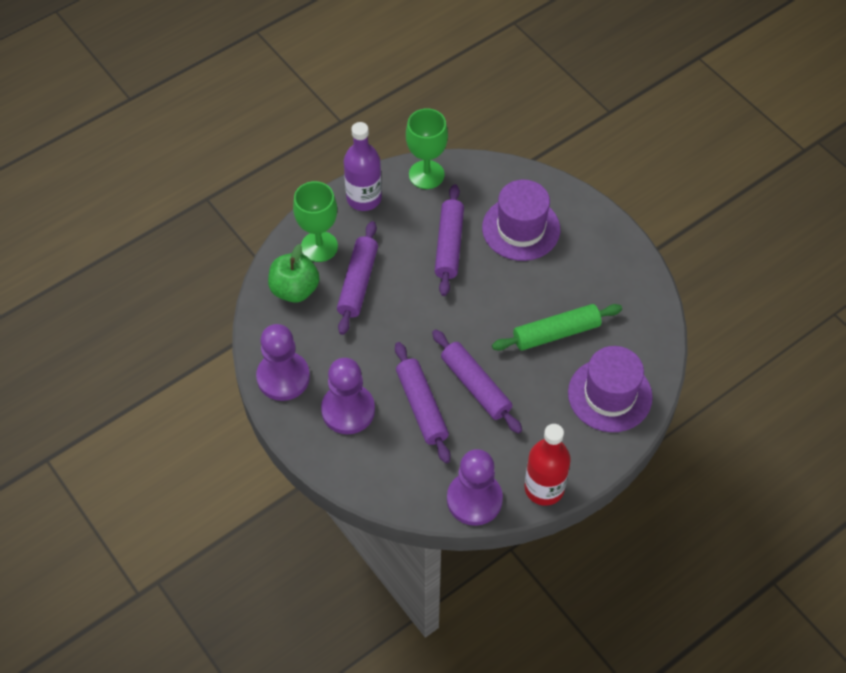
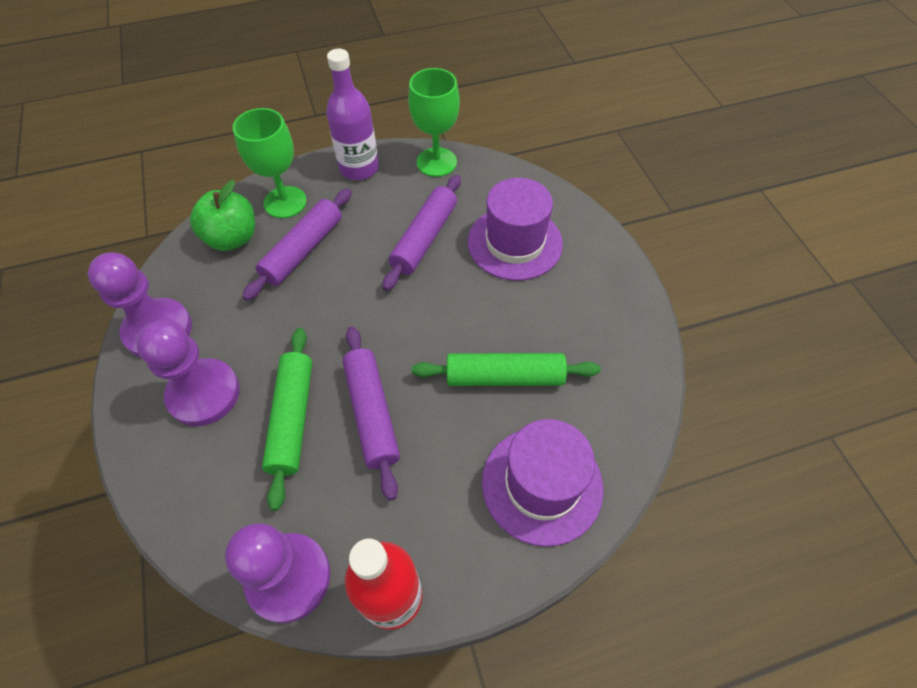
camera: 20 degrees right, 0 degrees up
purple rolling pin [395,342,451,463] -> green rolling pin [262,328,312,511]

